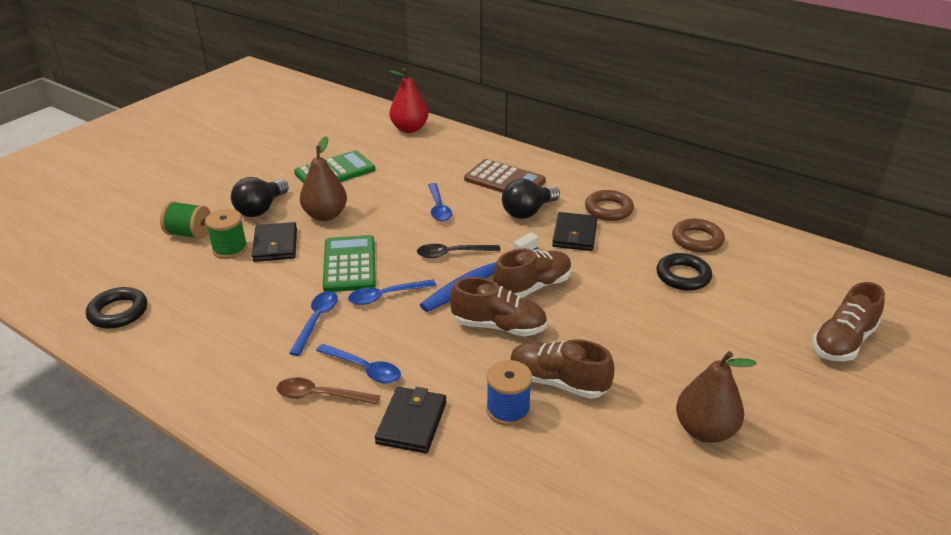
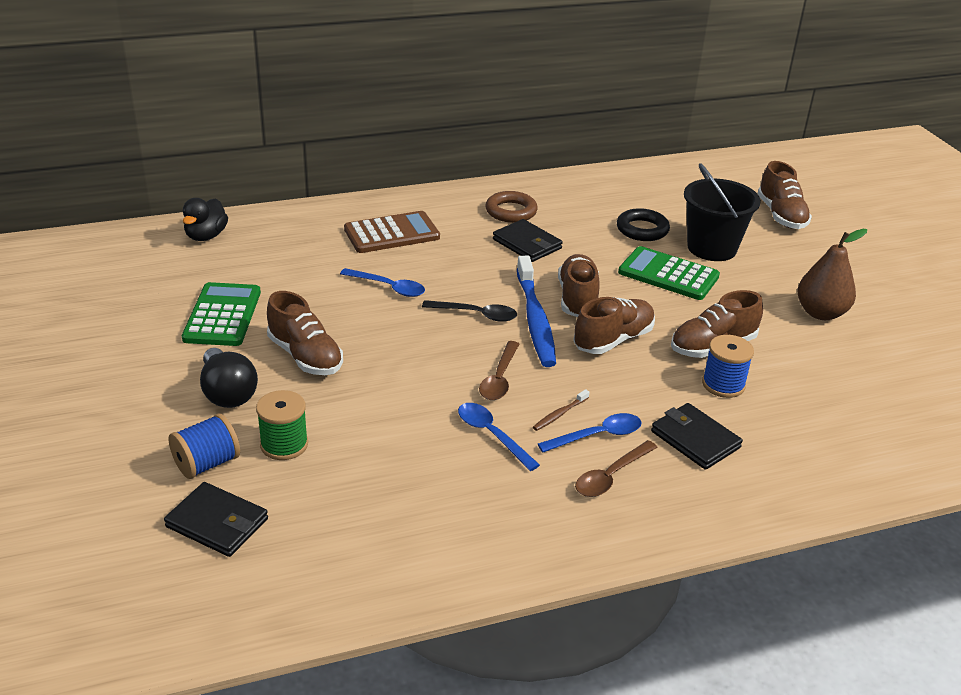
camera: 55 degrees left, 0 degrees up
black ring [86,287,147,329] -> none
green spool [160,201,211,239] -> blue spool [169,413,240,479]
black wallet [252,222,297,262] -> black wallet moved to [164,482,268,557]
brown pear [300,136,347,221] -> brown shoe [267,291,343,375]
green calculator [323,235,376,292] -> green calculator moved to [618,246,720,300]
blue spoon [348,279,436,305] -> brown spoon [479,341,519,400]
red pear [389,68,428,133] -> black duck [183,198,228,241]
black spoon [417,244,501,258] -> black spoon turned 105 degrees counterclockwise [422,300,517,322]
black light bulb [502,178,560,219] -> none
brown ring [672,219,725,253] -> none
none -> brown toothbrush [533,389,589,431]
none -> black bucket [684,163,761,261]

